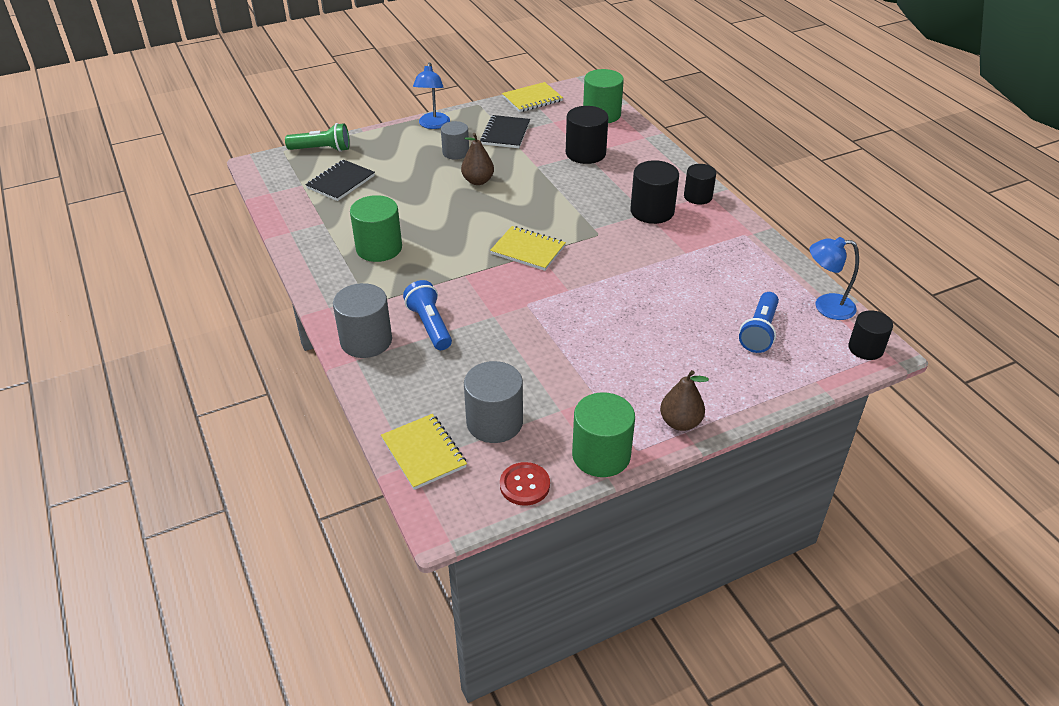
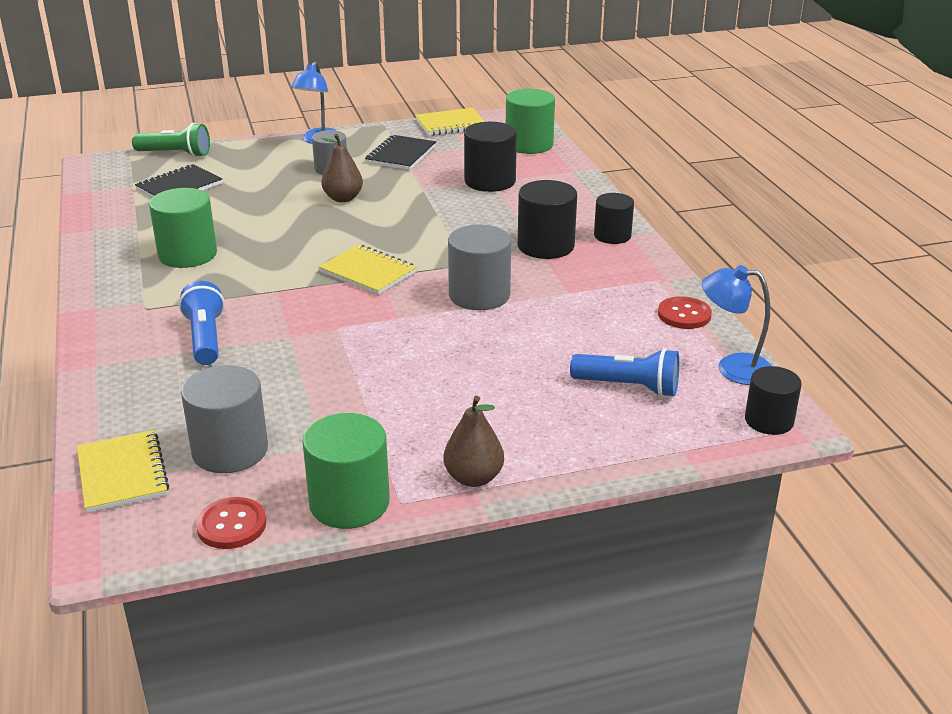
camera: 10 degrees right, 10 degrees down
grey cylinder [333,283,392,358] -> grey cylinder moved to [448,225,511,310]
blue flashlight [739,292,779,353] -> blue flashlight turned 105 degrees counterclockwise [570,348,679,397]
none -> red button [658,296,712,329]

